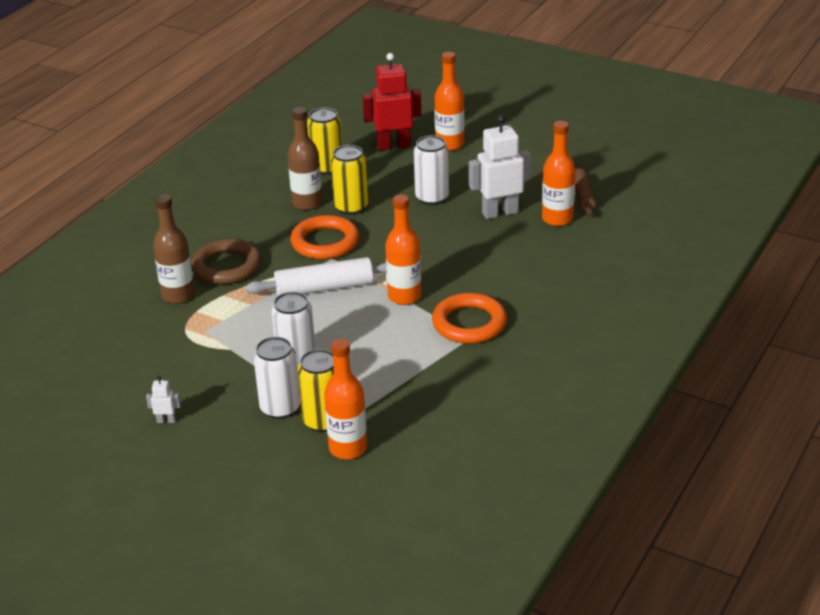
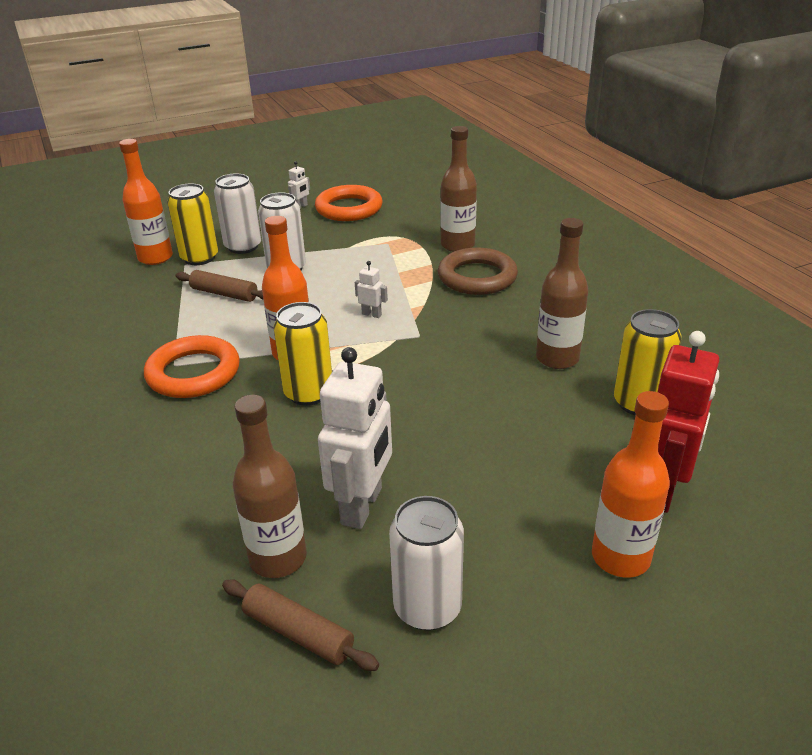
camera: 125 degrees right, 0 degrees up
white rolling pin [245,257,387,296] -> white robot [355,261,388,318]
orange ring [291,215,359,259] -> orange ring moved to [315,185,383,221]
yellow can [331,145,368,215] -> yellow can moved to [274,302,332,406]
white can [414,135,449,205] -> white can moved to [389,496,464,630]
orange bottle [542,121,575,226] -> brown bottle [233,395,307,578]
none -> brown rolling pin [176,270,264,302]

